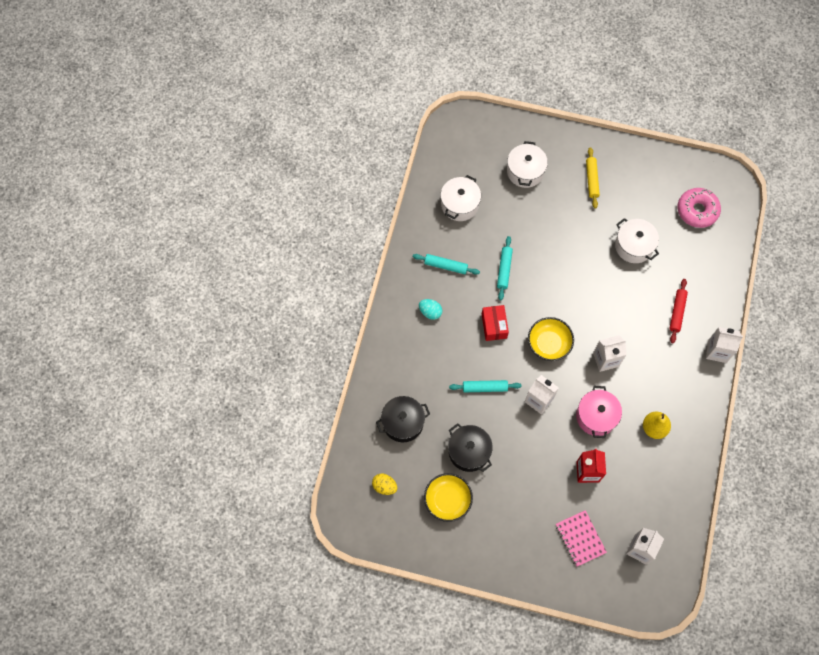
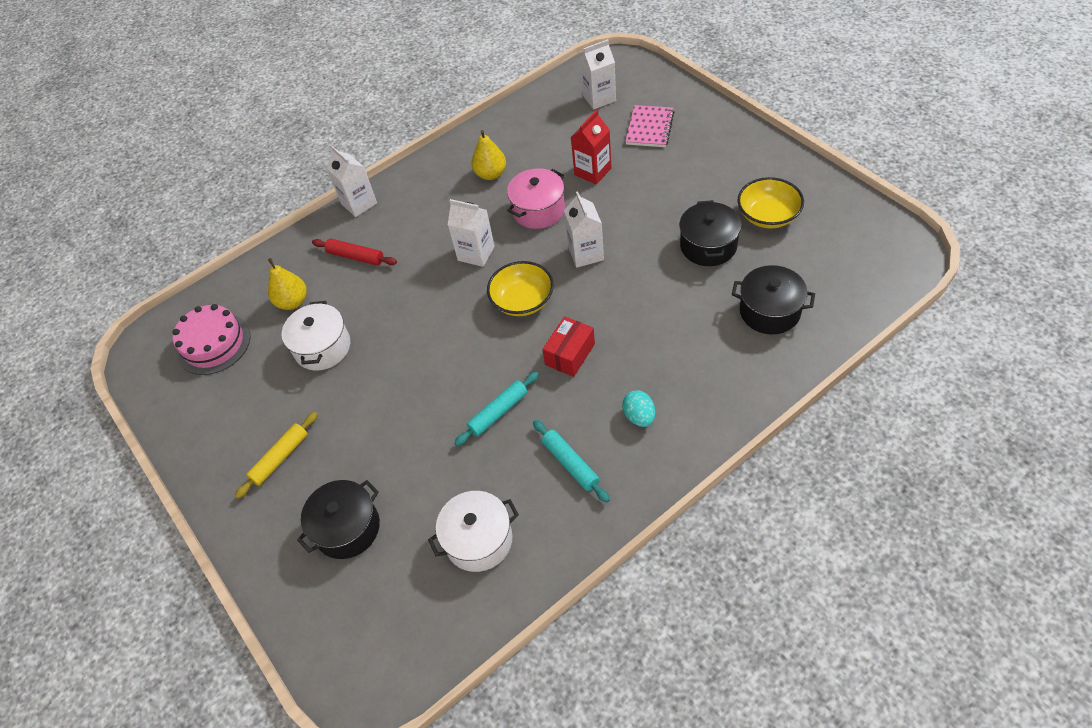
camera: 135 degrees left, 15 degrees down
yellow egg [372,474,397,495] -> none
turquoise rolling pin [449,380,522,392] -> none
white pot [507,141,548,188] -> black pot [297,480,380,559]
red rolling pin [669,279,688,343] -> red rolling pin turned 60 degrees clockwise [312,239,397,266]
pink donut [677,188,721,228] -> pink cake [173,304,250,375]
none -> yellow pear [268,258,307,310]

